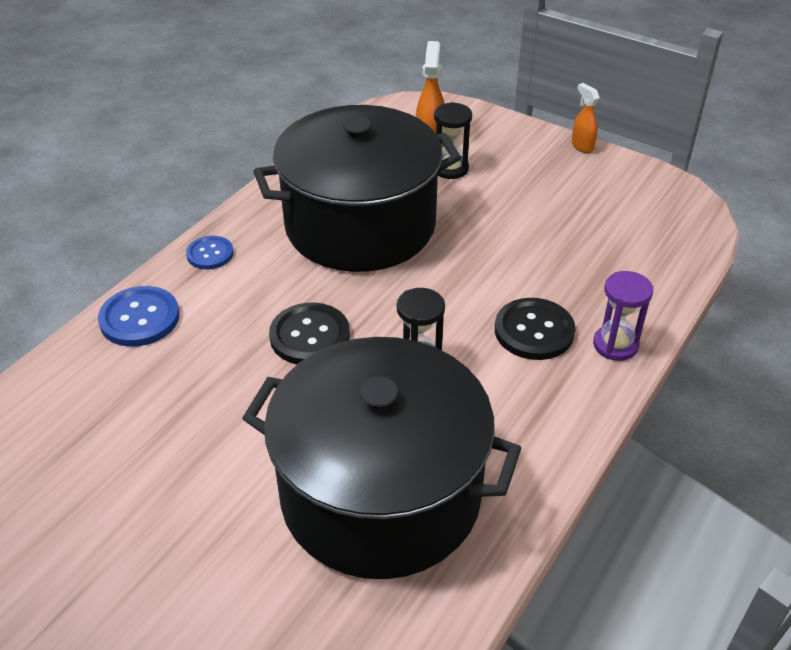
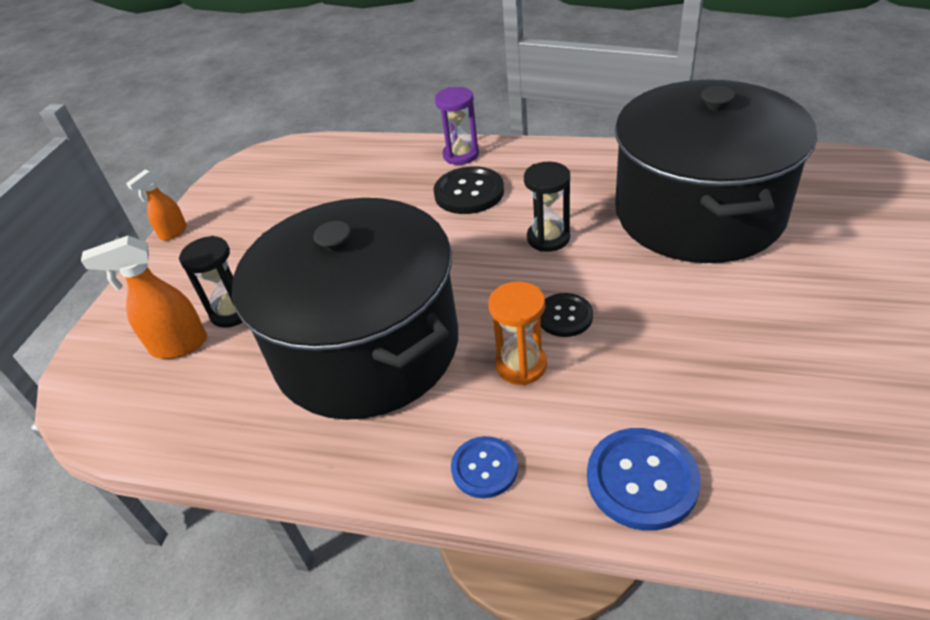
camera: 105 degrees left, 0 degrees up
black button [269,303,350,364] -> black button [540,293,593,337], size x0.64
none -> orange hourglass [489,281,547,385]

